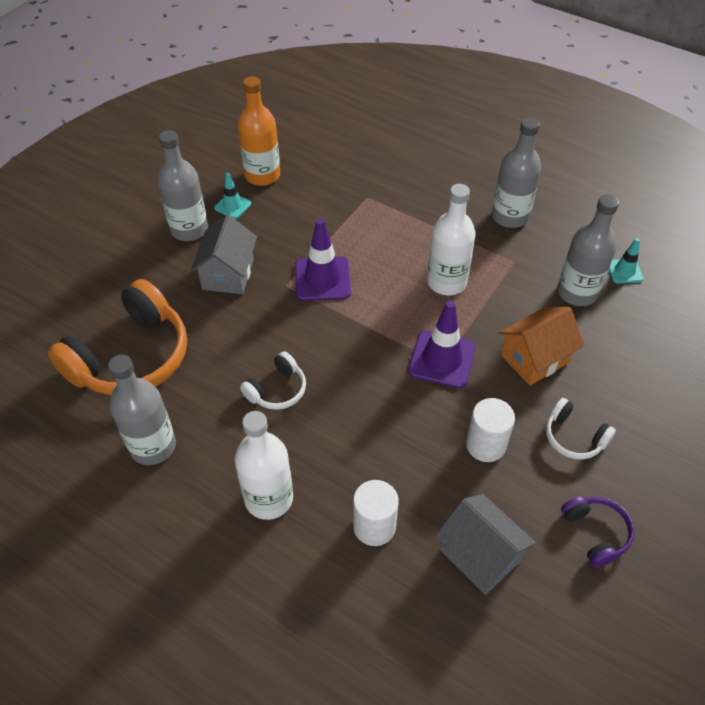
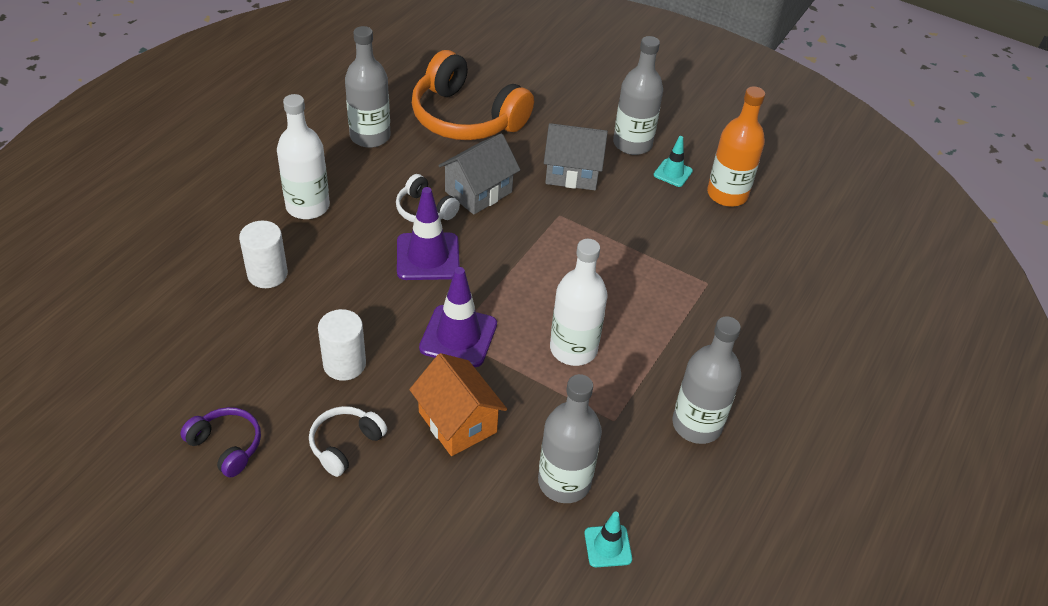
camera: 85 degrees right, 5 degrees down
purple traffic cone [295,218,351,301] -> purple traffic cone moved to [397,187,460,280]
grey house [435,494,536,595] -> grey house moved to [438,133,520,215]
purple headphones [561,496,635,568] -> purple headphones turned 120 degrees counterclockwise [180,407,261,477]

